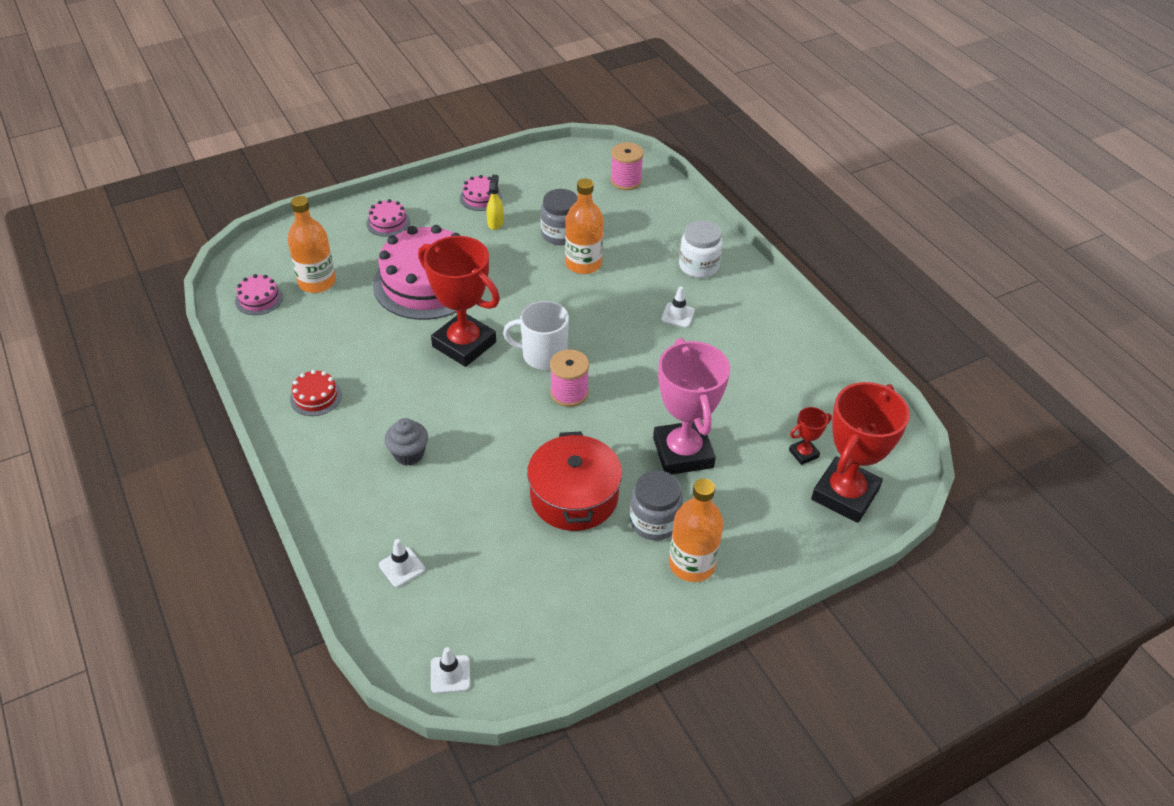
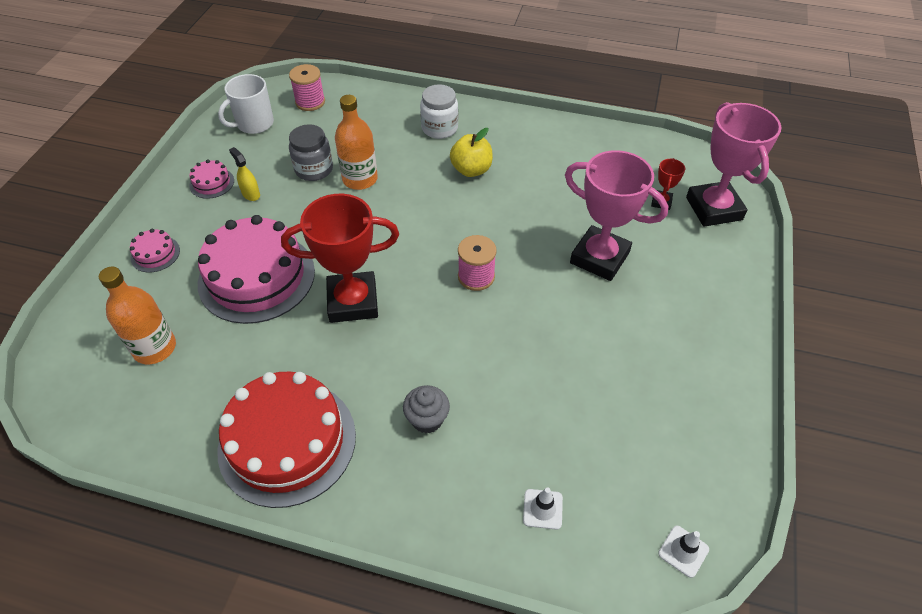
camera: 45 degrees left, 5 degrees up
pink cake [235,274,283,315] -> none
red cake [290,370,342,416] -> red cake [217,372,356,508], size x2.35
white mug [503,301,569,370] -> white mug moved to [218,74,274,134]
red pot [527,432,622,531] -> none
grey jar [630,470,683,540] -> none
white traffic cone [661,286,695,328] -> yellow apple [450,128,493,177]
orange bottle [669,479,724,582] -> none
red trophy [811,382,910,523] -> pink trophy [686,102,781,227]

